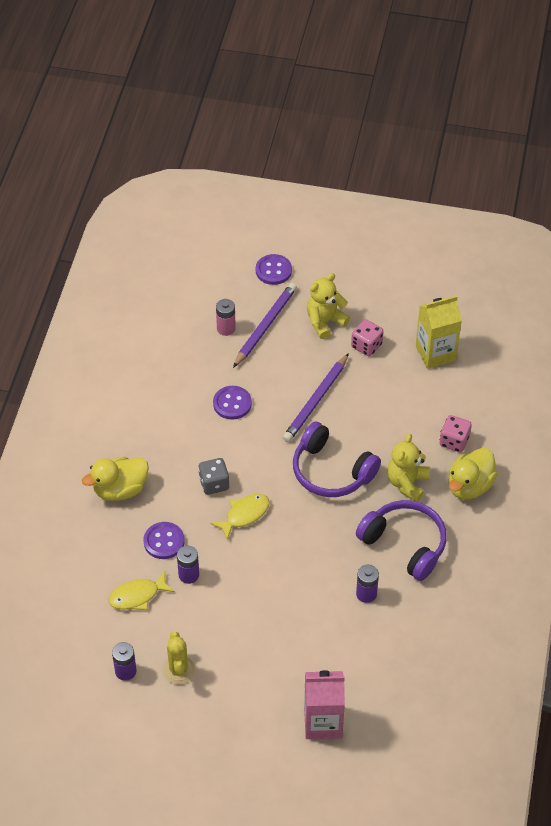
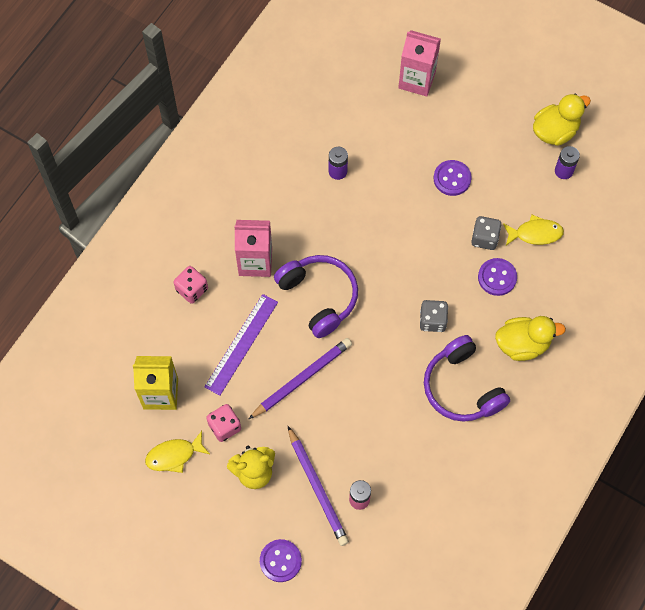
camera: 160 degrees left, 15 degrees up
yellow cactus [163,631,195,685] -> none
purple battery [177,546,199,584] -> grey dice [471,216,502,250]
yellow fish [211,494,269,540] -> yellow fish moved to [145,431,210,473]
purple button [213,386,252,420] -> purple button moved to [434,160,472,196]
purple pencil [233,283,297,368] -> purple pencil turned 75 degrees counterclockwise [288,426,349,546]
purple headphones [356,500,447,581] -> purple headphones moved to [424,335,510,422]
yellow teddy bear [387,434,430,502] -> pink carton [234,220,272,277]
yellow duck [448,448,497,499] -> yellow duck moved to [533,93,591,146]
none -> purple ruler [204,294,278,396]

